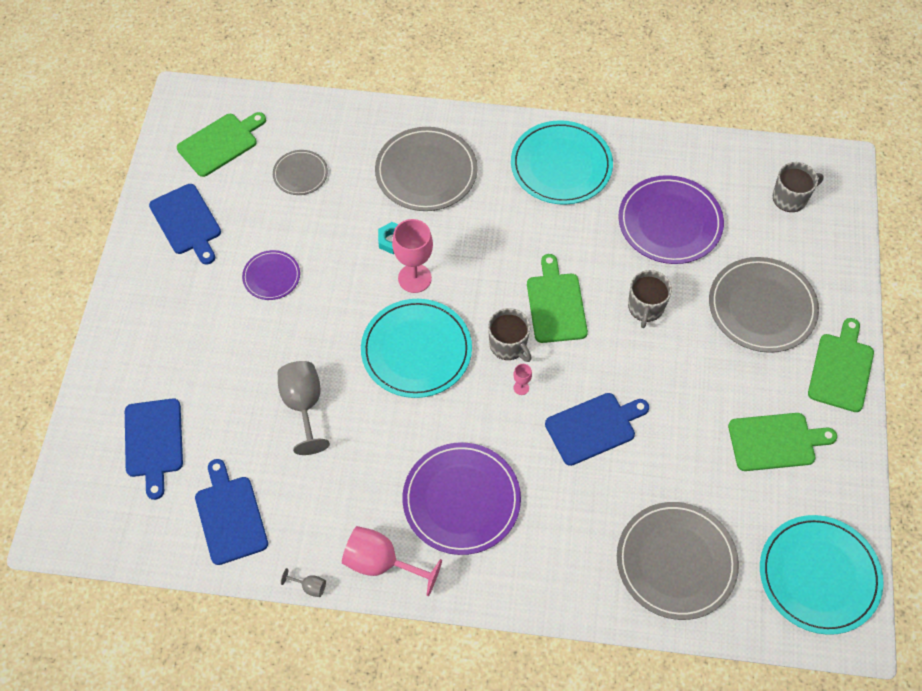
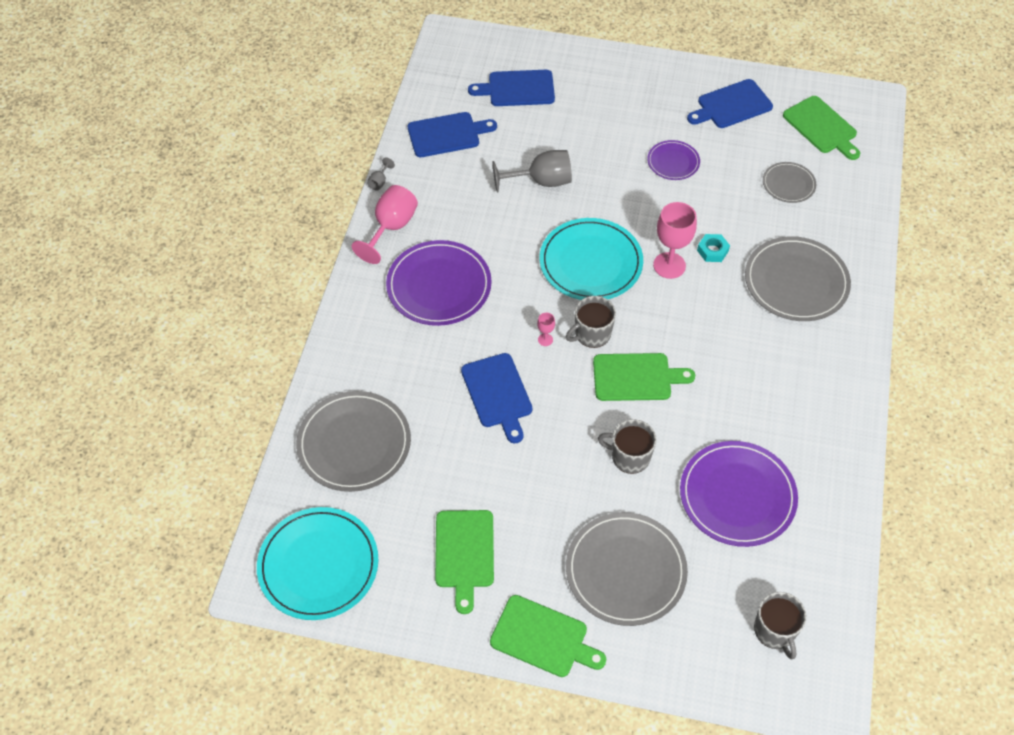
camera: 95 degrees right, 5 degrees down
turquoise plate [511,120,613,205] -> none

